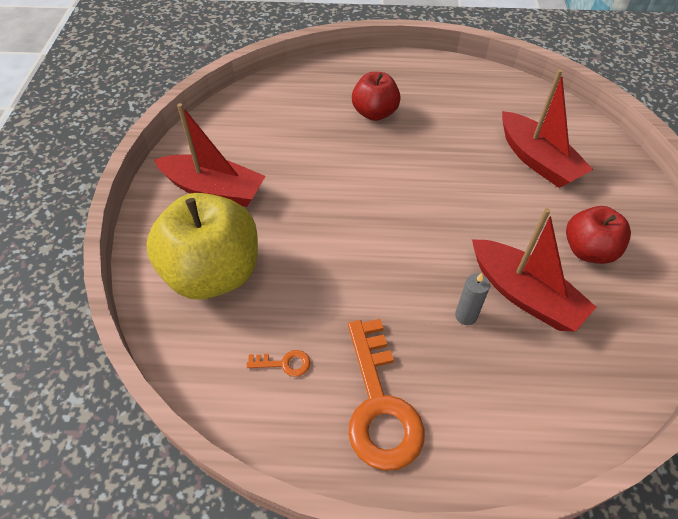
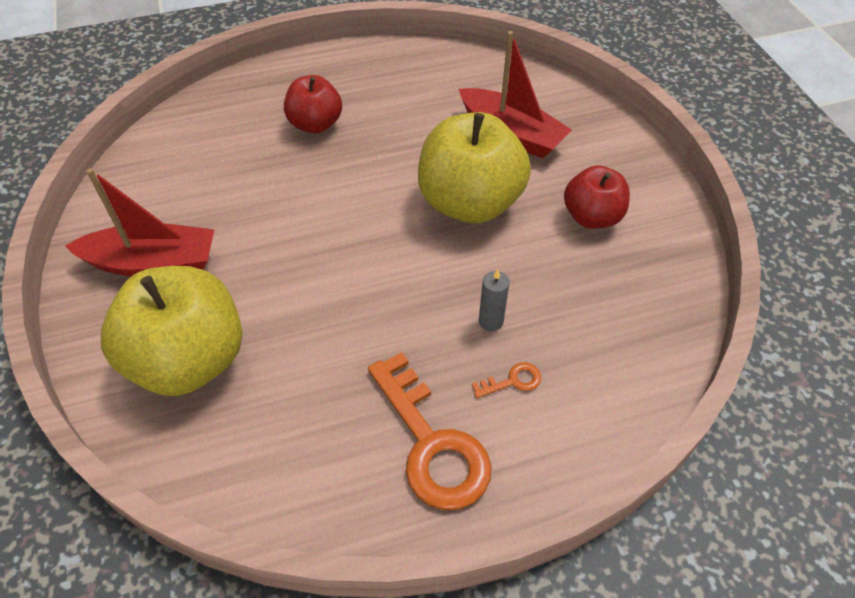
camera: 20 degrees left, 0 degrees up
orange key [246,350,310,377] -> orange key moved to [472,362,541,398]
red boat [472,208,596,332] -> none
none -> yellow apple [418,112,531,223]

